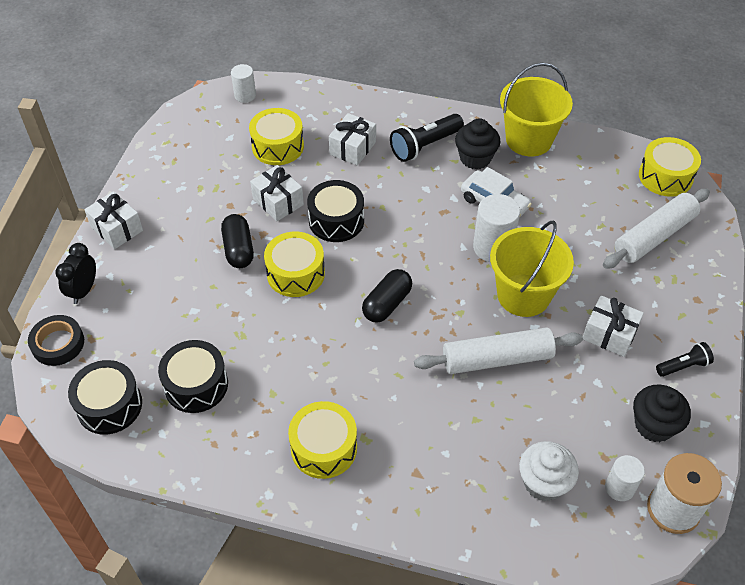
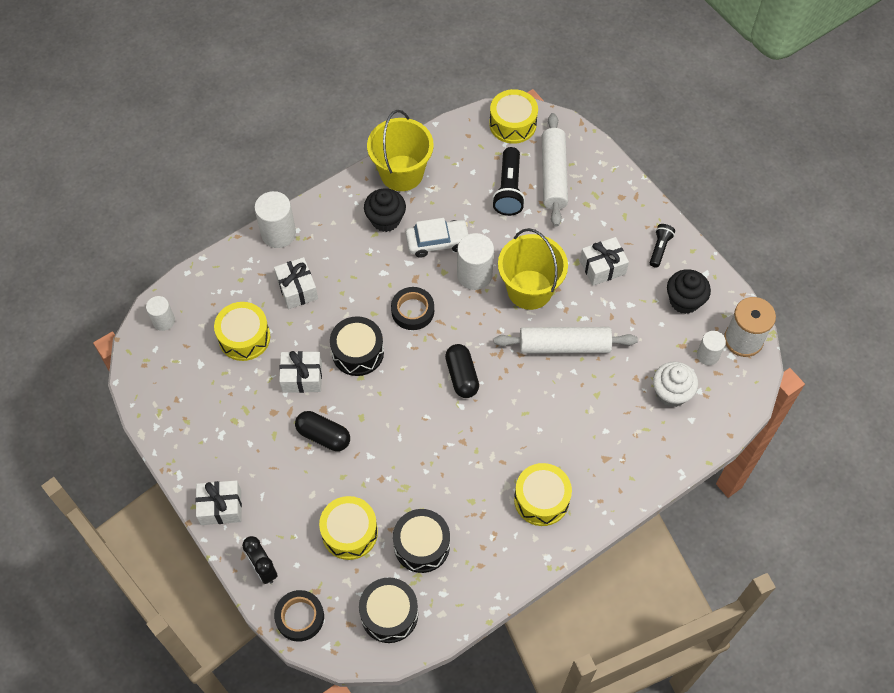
camera: 50 degrees left, 10 degrees up
yellow drum [264,232,325,297] -> yellow drum moved to [319,496,378,560]
black flashlight [390,114,464,162] -> black flashlight moved to [492,147,525,216]
white rolling pin [414,328,583,374] -> white rolling pin turned 60 degrees clockwise [494,327,638,354]
none -> white cylinder [254,191,296,248]
none -> black tape [391,287,434,330]

